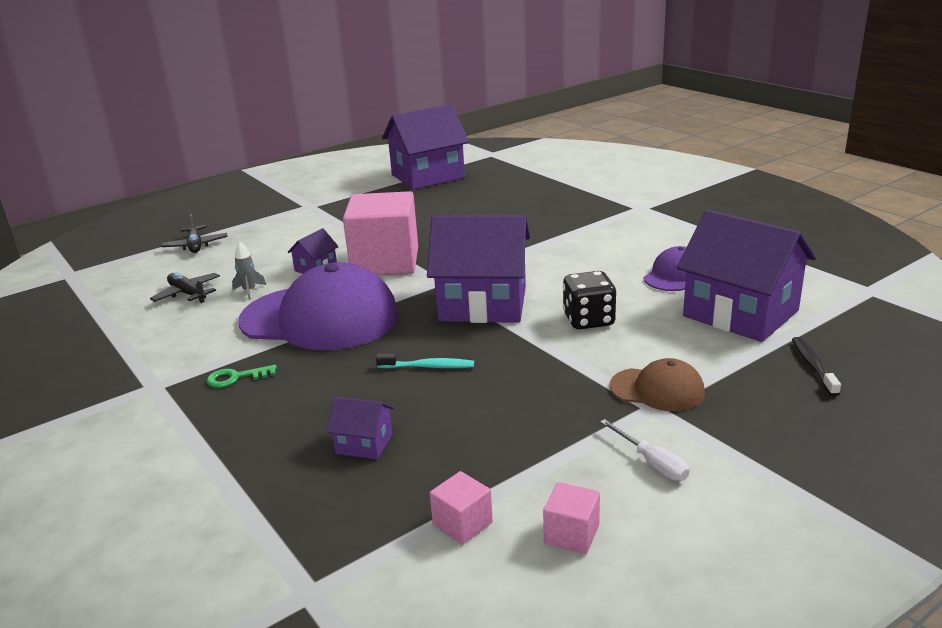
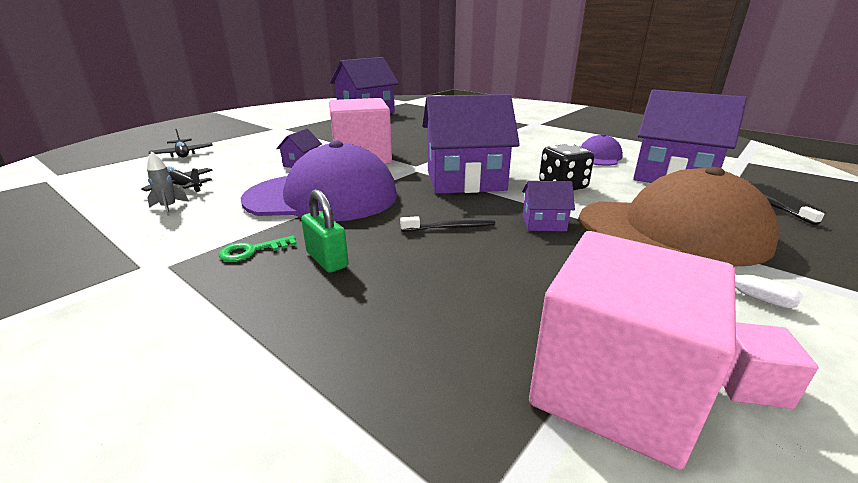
camera: 15 degrees left, 0 degrees up
grey rocket [232,242,266,300] -> grey rocket moved to [147,151,189,216]
purple house [326,397,394,459] -> purple house moved to [522,181,575,231]
turquoise toothbrush [376,354,474,368] -> black toothbrush [400,216,495,232]
pink cube [430,471,493,545] -> pink cube [529,231,736,470], size x2.39
brown cap [610,358,705,411] -> brown cap [578,167,780,266], size x2.08
none -> green padlock [301,189,349,273]

